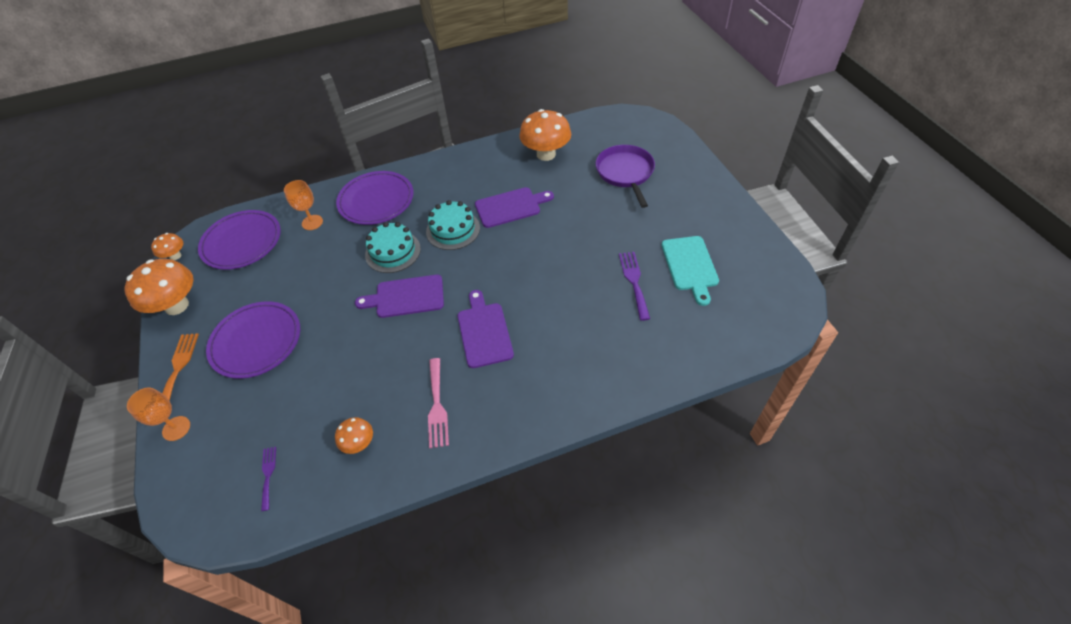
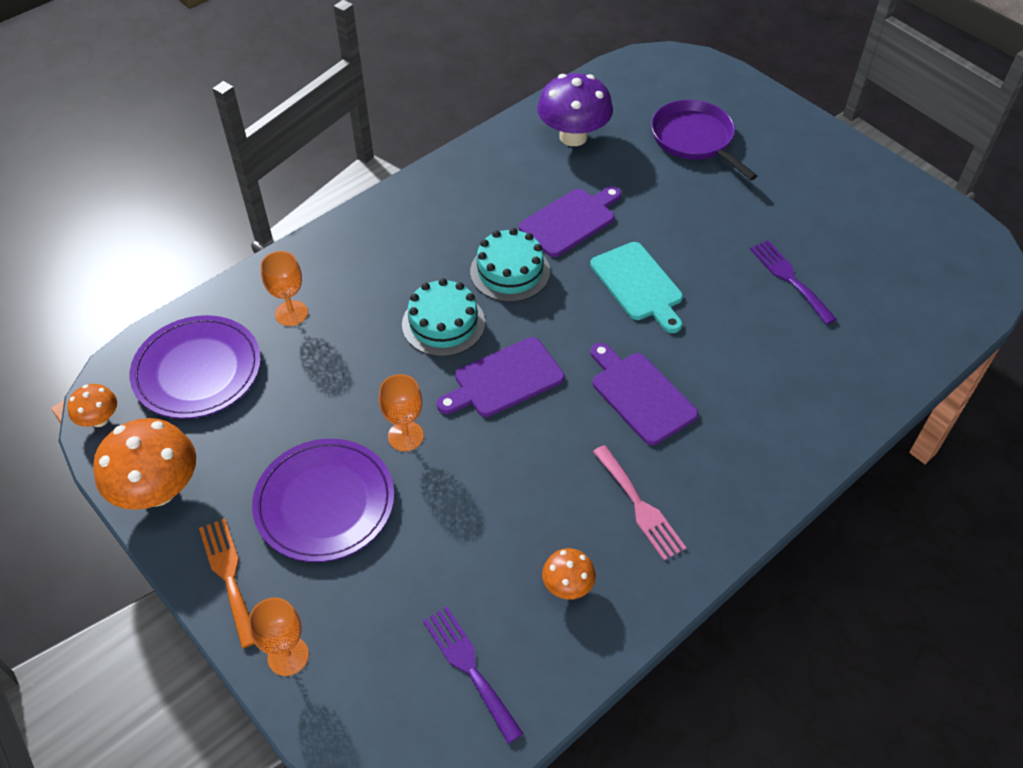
camera: 25 degrees left, 0 degrees up
purple fork [261,447,276,511] -> purple fork [423,607,524,744], size x1.59
purple plate [336,171,413,225] -> none
orange mushroom [519,109,571,161] -> purple mushroom [537,73,613,146]
turquoise cutting board [662,236,719,306] -> turquoise cutting board moved to [590,242,683,333]
none -> orange goblet [379,374,424,451]

